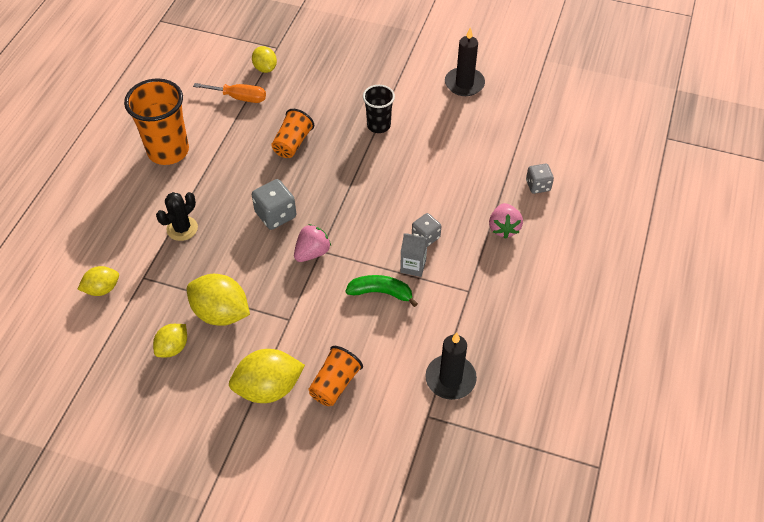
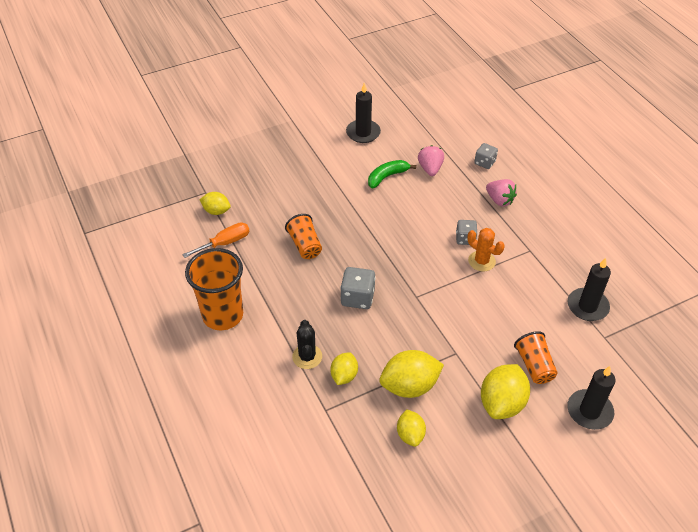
camera: 45 degrees left, 5 degrees down
yellow lemon [78,266,119,296] -> yellow lemon moved to [331,352,358,385]
pink strawberry [294,224,331,262] -> pink strawberry moved to [418,145,444,176]
green banana [346,275,418,307] -> green banana moved to [368,160,416,188]
black cup [363,85,395,133] -> none
grey carton [400,233,428,277] -> orange cactus [467,228,505,272]
none -> black candle [567,366,616,430]

